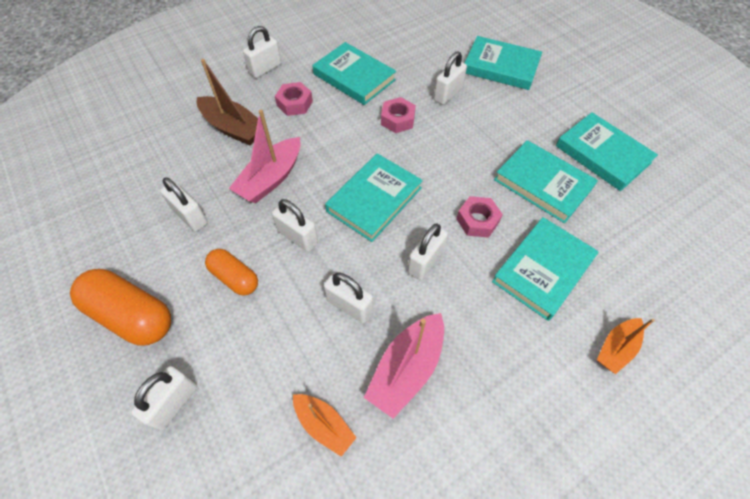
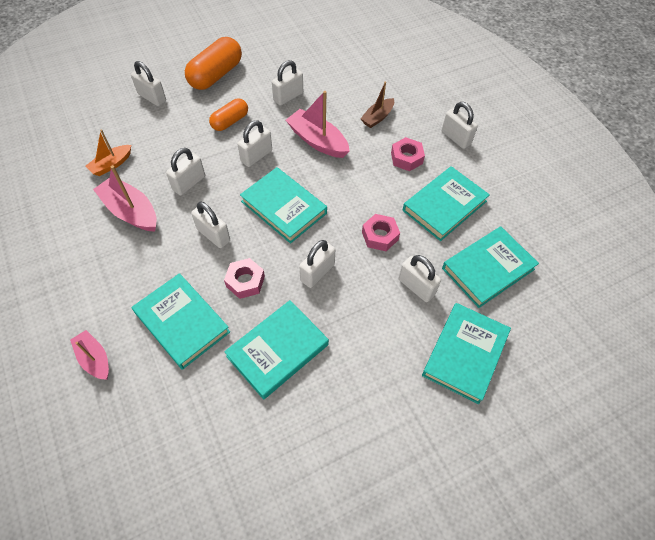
camera: 95 degrees right, 0 degrees up
brown boat [197,59,264,145] -> brown boat [360,82,394,128], size x0.63
turquoise book [556,112,658,191] -> turquoise book moved to [442,226,539,308]
orange boat [597,318,655,374] -> pink boat [70,330,109,380]
none -> white padlock [299,240,335,288]

